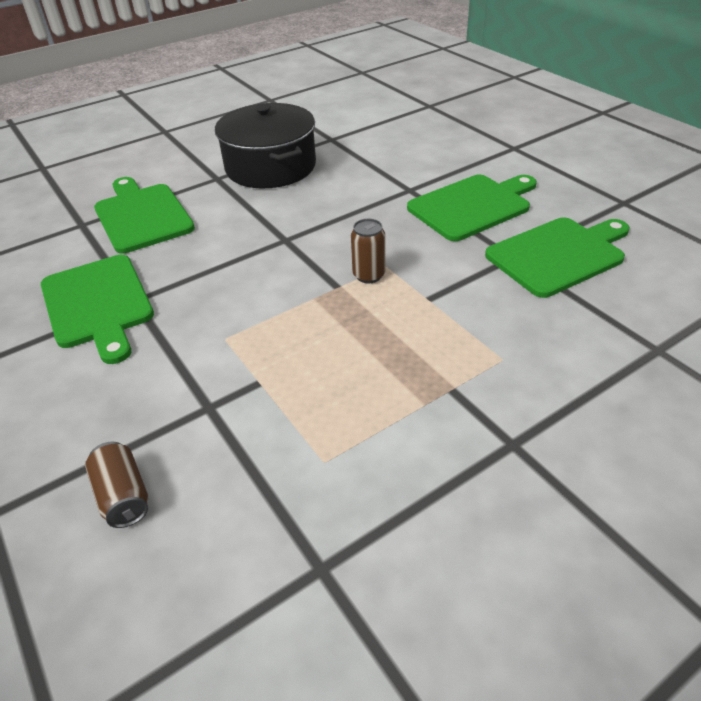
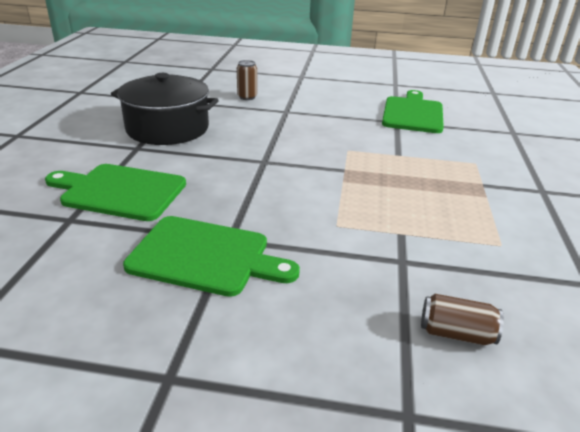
camera: 50 degrees left, 10 degrees down
brown can [351,219,385,283] -> brown can moved to [237,60,257,100]
green cutting board [407,175,537,241] -> none

